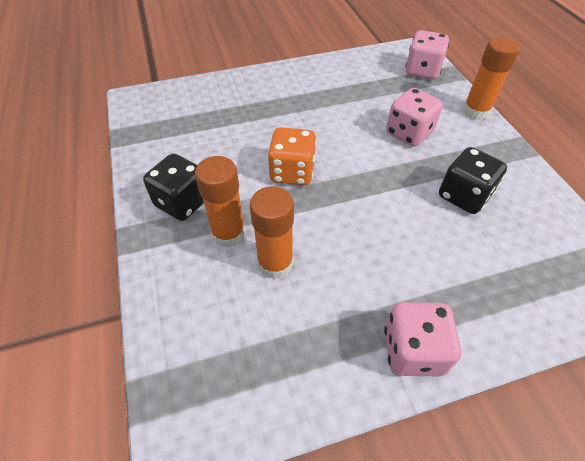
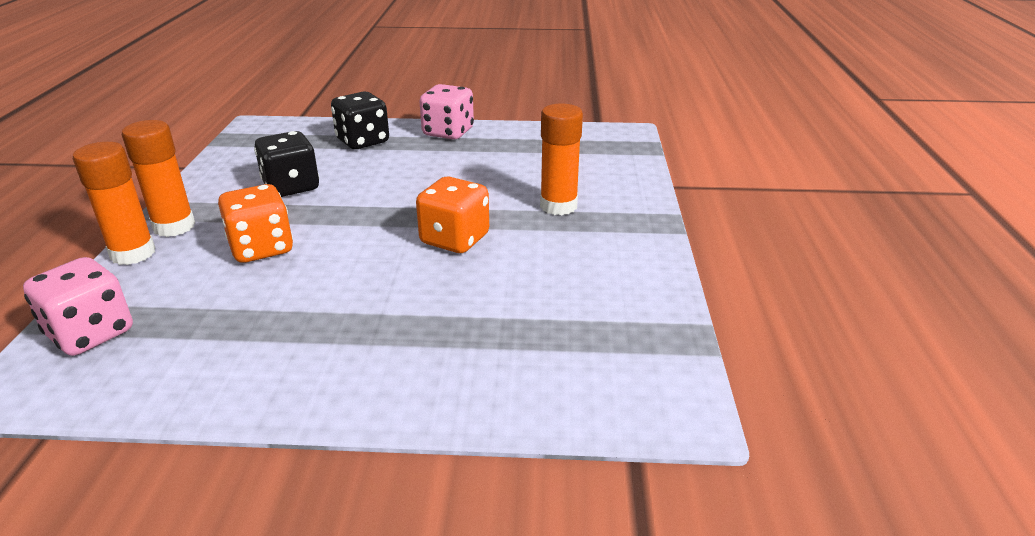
camera: 160 degrees left, 20 degrees down
black dice [143,154,204,221] -> black dice moved to [331,92,389,149]
orange glue stick [250,186,294,279] -> orange glue stick moved to [122,120,195,237]
pink dice [386,88,443,147] -> orange dice [218,184,293,263]

